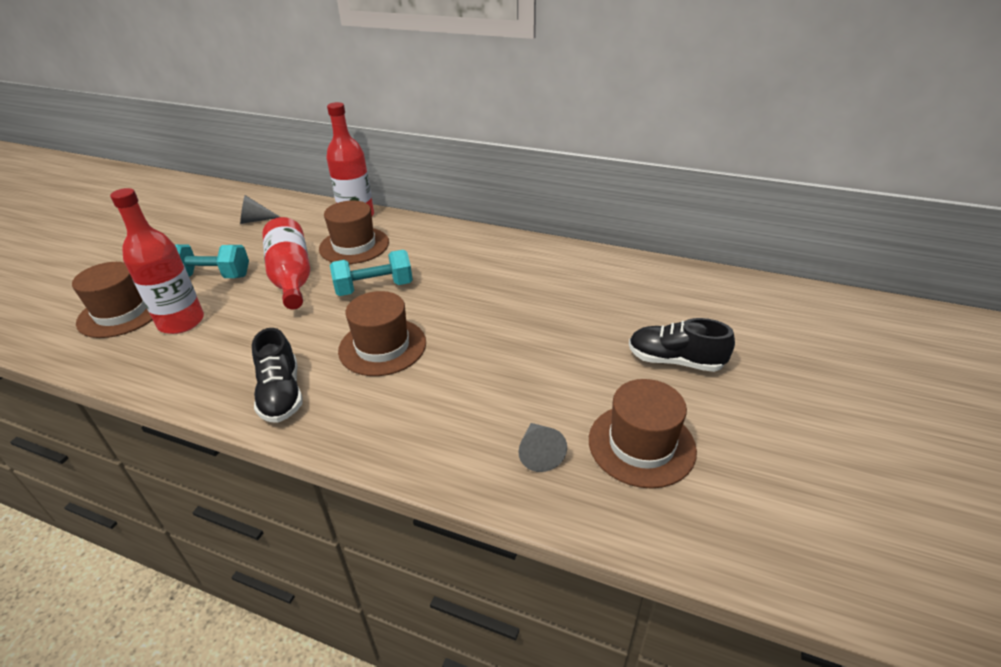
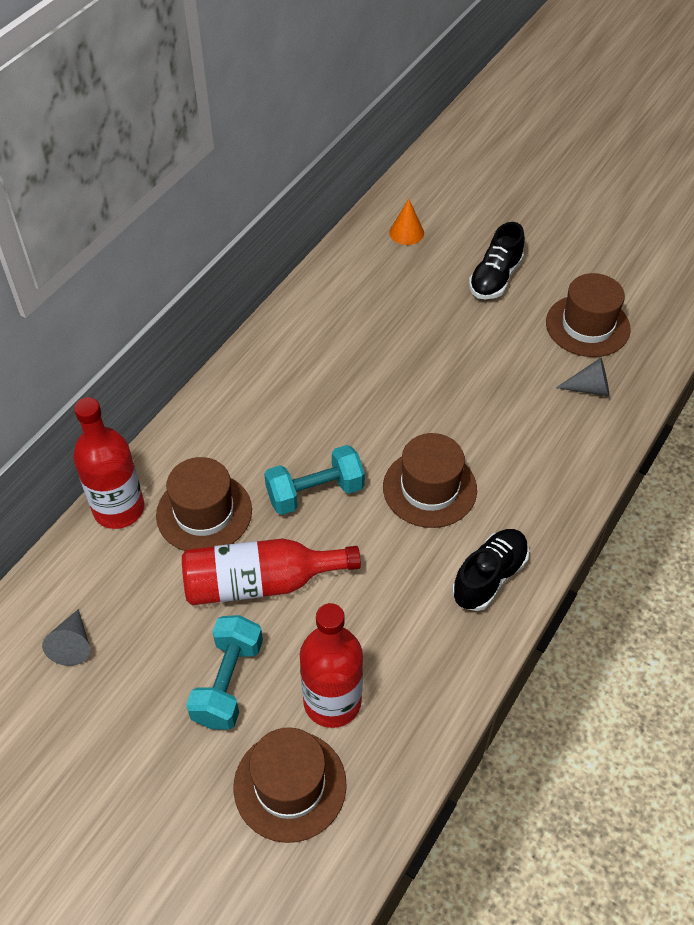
camera: 80 degrees left, 15 degrees up
black shoe [252,328,303,423] -> black shoe turned 45 degrees counterclockwise [452,529,529,611]
turquoise dumbbell [330,250,413,296] -> turquoise dumbbell turned 75 degrees clockwise [264,445,365,515]
none -> orange cone [389,199,424,245]

